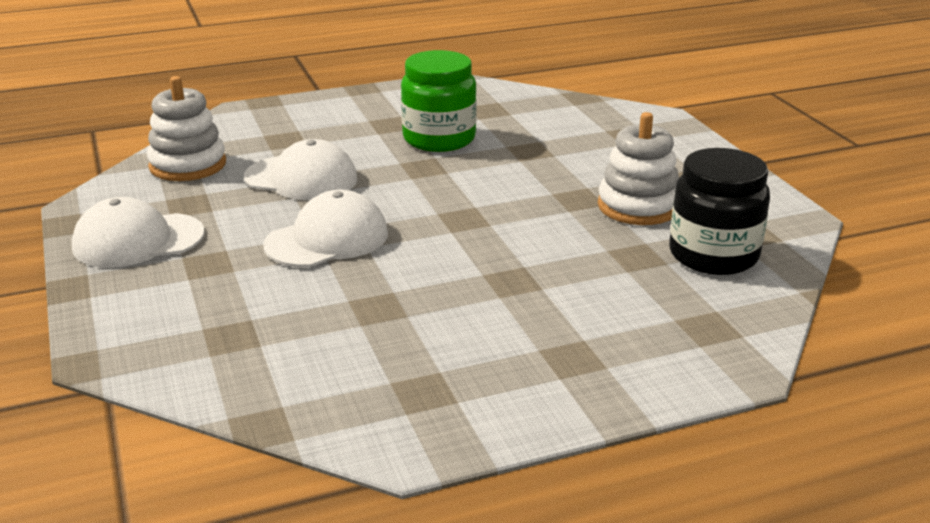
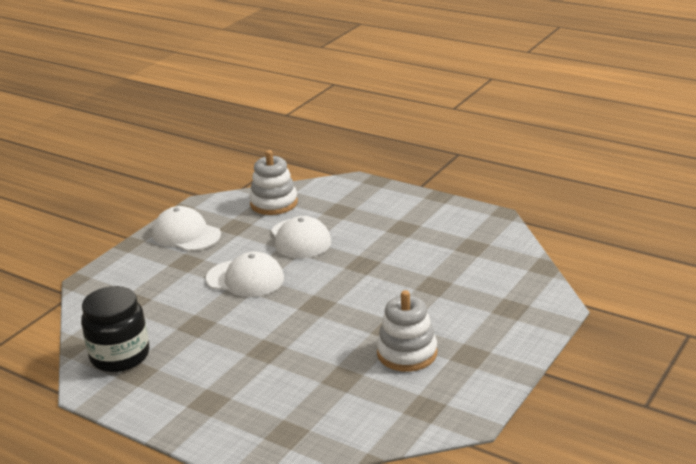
camera: 55 degrees right, 0 degrees up
green jar [401,50,477,152] -> none
black jar [669,148,770,275] -> black jar moved to [81,286,149,372]

